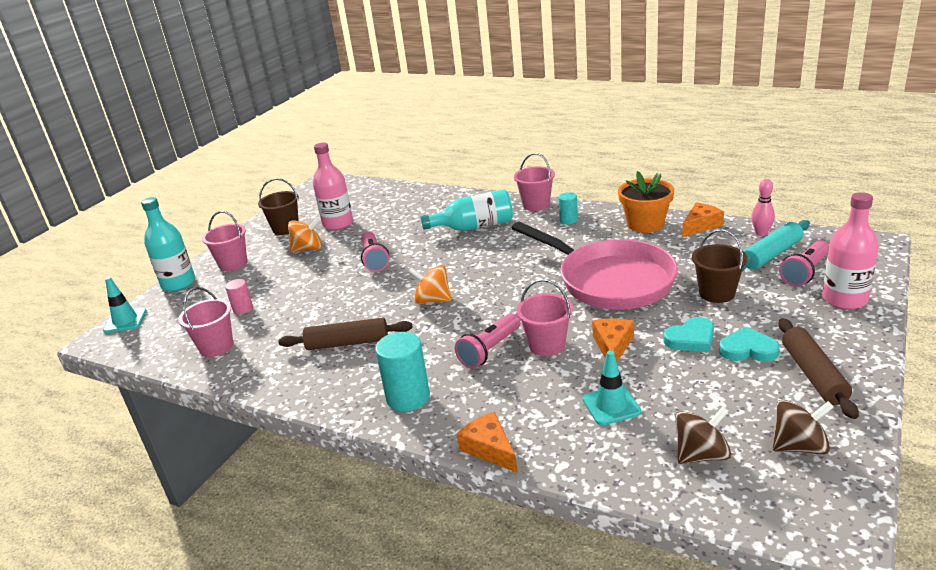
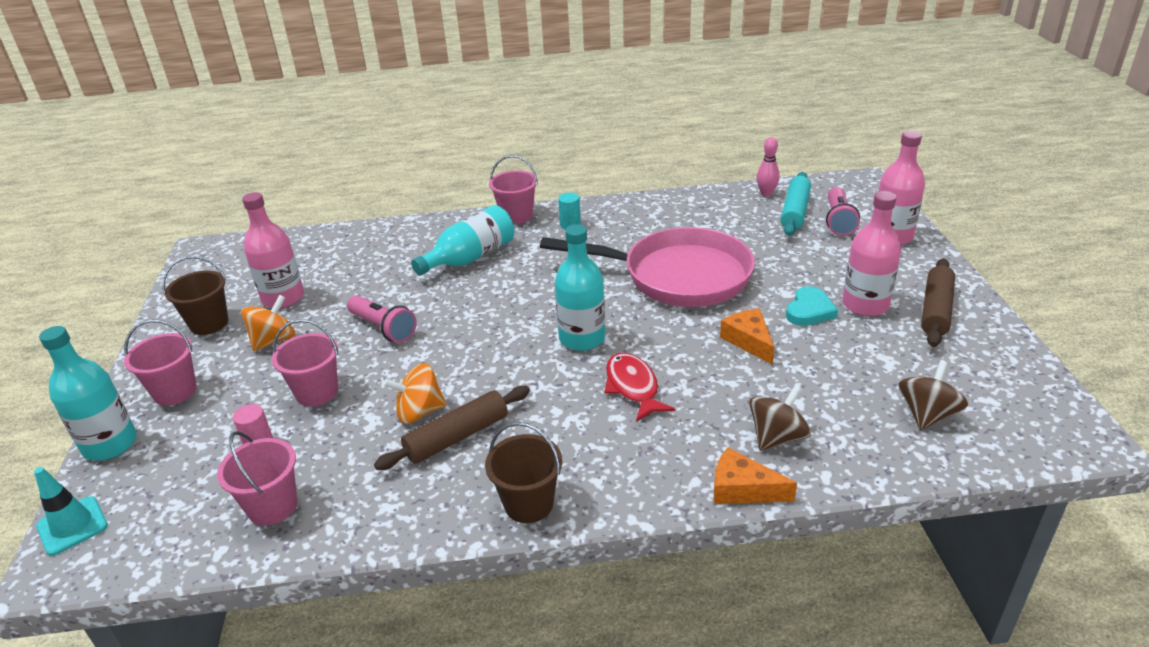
camera: 35 degrees left, 5 degrees up
turquoise cylinder [375,332,430,412] -> none
orange spinning top [408,265,452,304] -> orange spinning top moved to [383,363,446,424]
pink flashlight [455,313,520,368] -> red fish [605,353,675,422]
pink bucket [516,279,573,356] -> pink bucket moved to [272,319,338,407]
turquoise traffic cone [583,350,641,425] -> none
orange flower pot [618,171,674,233] -> none
orange cheese [682,202,724,237] -> none
brown bucket [692,229,747,303] -> brown bucket moved to [485,422,562,523]
turquoise heart [719,327,780,362] -> pink bottle [842,191,901,316]
brown spinning top [773,400,834,455] -> brown spinning top moved to [749,385,811,451]
brown rolling pin [779,318,859,419] -> brown rolling pin turned 60 degrees clockwise [921,258,955,347]
none -> turquoise bottle [555,224,605,351]

